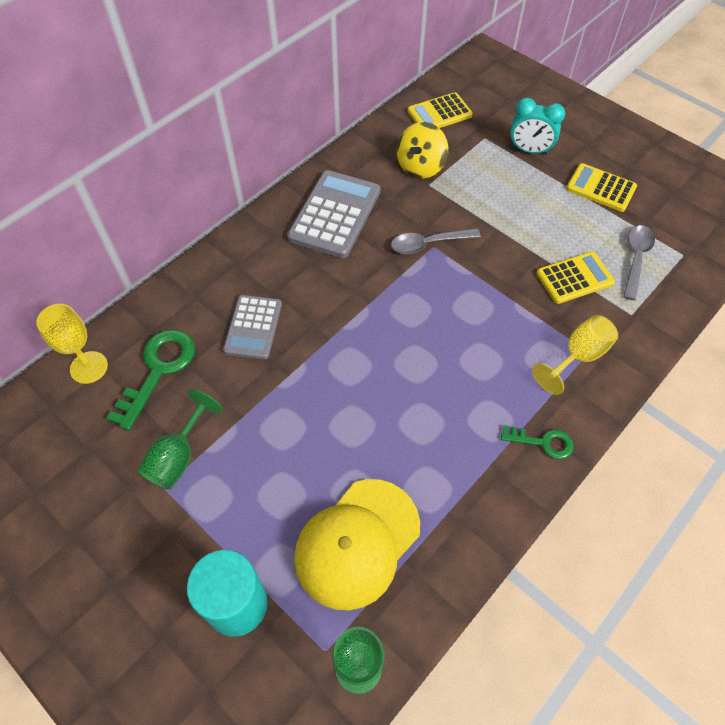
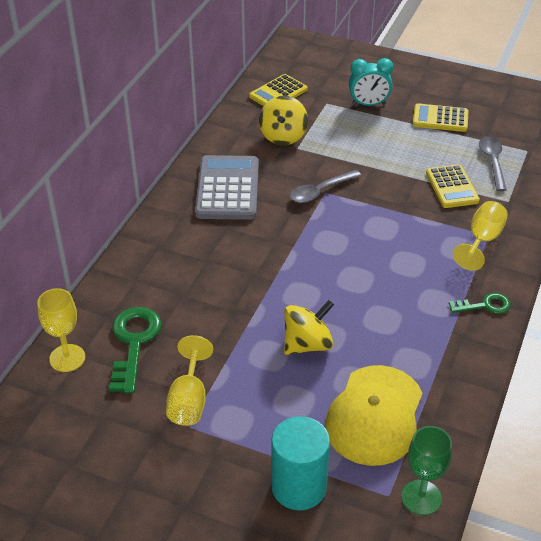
camera: 20 degrees left, 15 degrees down
green goblet [137,389,223,490] -> yellow goblet [166,335,213,426]
grey calculator [223,295,282,360] -> none
yellow calculator [536,252,615,304] -> yellow calculator turned 120 degrees clockwise [426,164,480,208]
none -> yellow spinning top [284,300,334,355]

